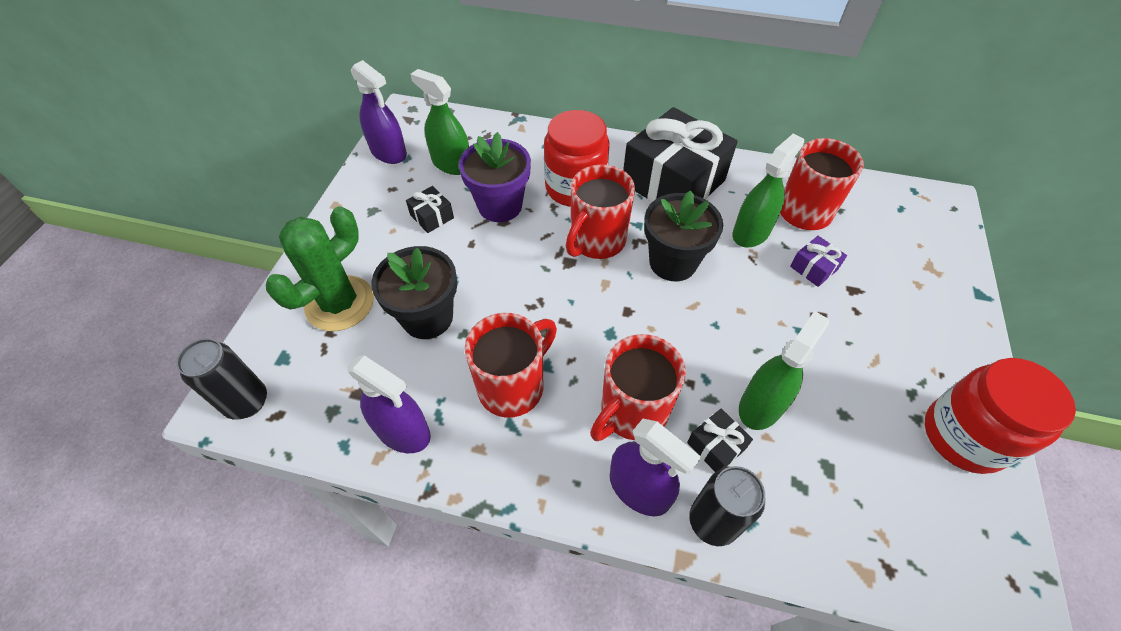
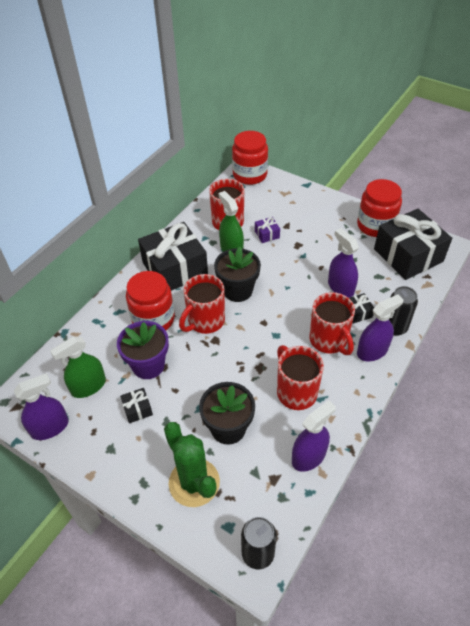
camera: 70 degrees left, 5 degrees down
red mug [566,165,635,259] -> red mug turned 75 degrees clockwise [179,274,225,334]
green spray bottle [739,311,829,430] -> purple spray bottle [328,228,359,298]
none -> red jar [232,131,268,185]
none -> black gift [374,209,452,280]

